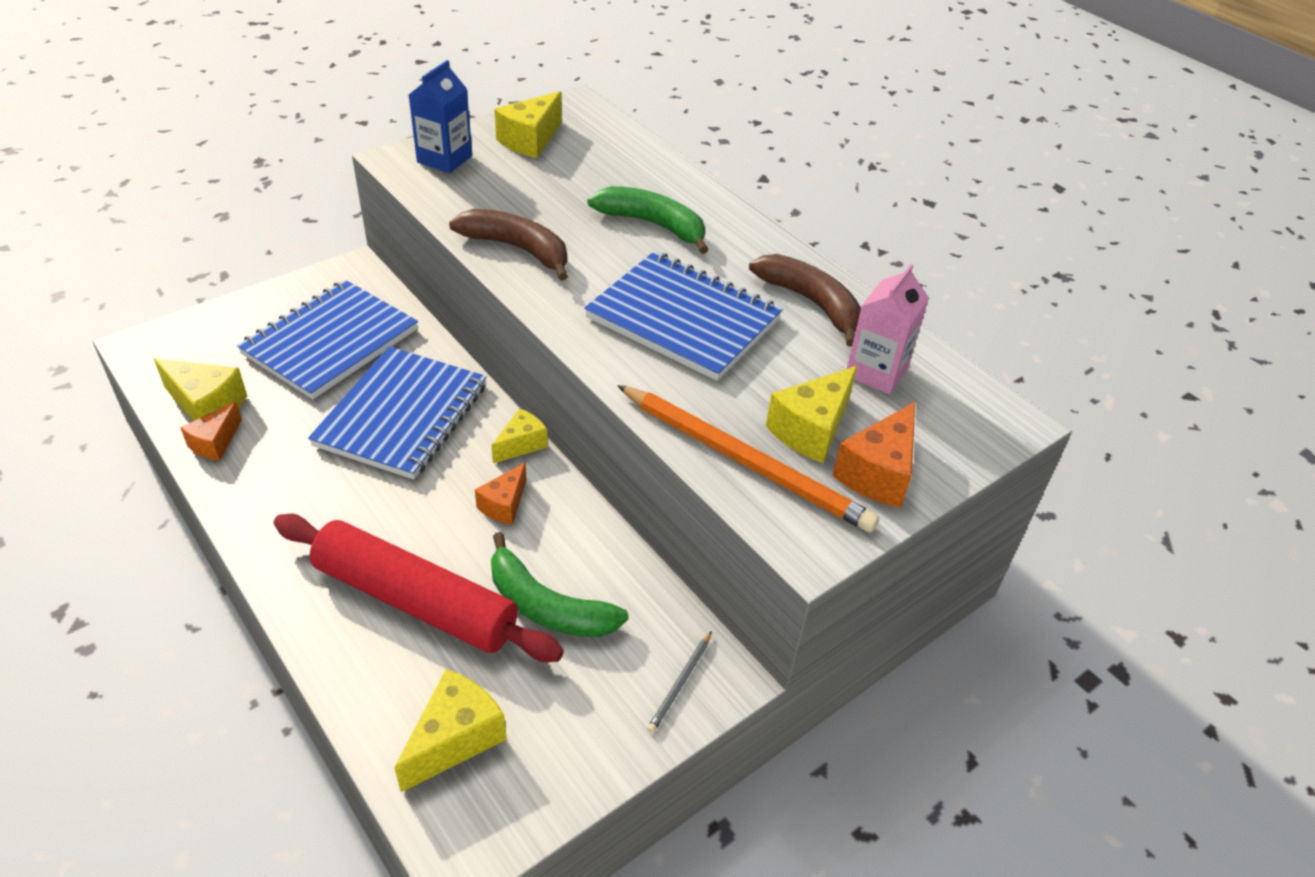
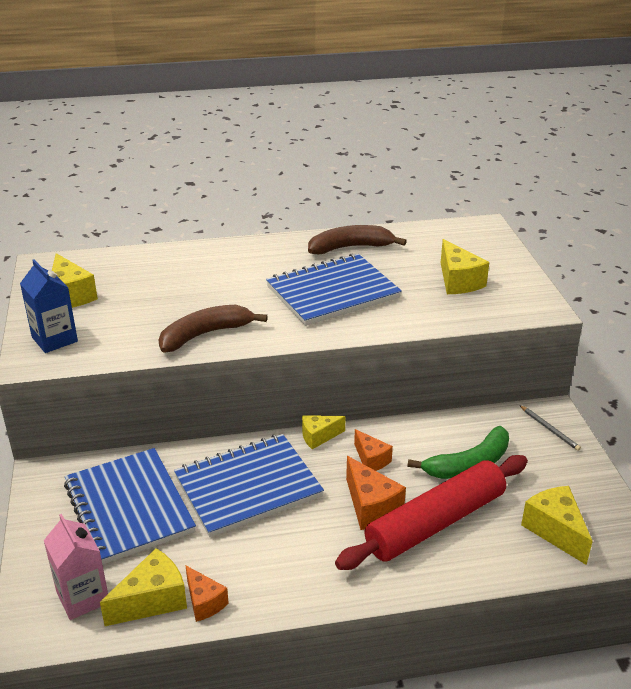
camera: 60 degrees left, 10 degrees down
blue notebook [308,346,486,479] -> blue notebook turned 75 degrees counterclockwise [174,434,324,537]
yellow cheese [491,408,548,463] -> yellow cheese turned 90 degrees counterclockwise [302,415,346,449]
green banana [587,186,709,254] -> none
orange pencil [617,385,879,532] -> none
orange cheese [832,402,915,508] -> orange cheese moved to [346,456,406,530]
pink carton [847,264,929,394] -> pink carton moved to [43,514,108,620]

